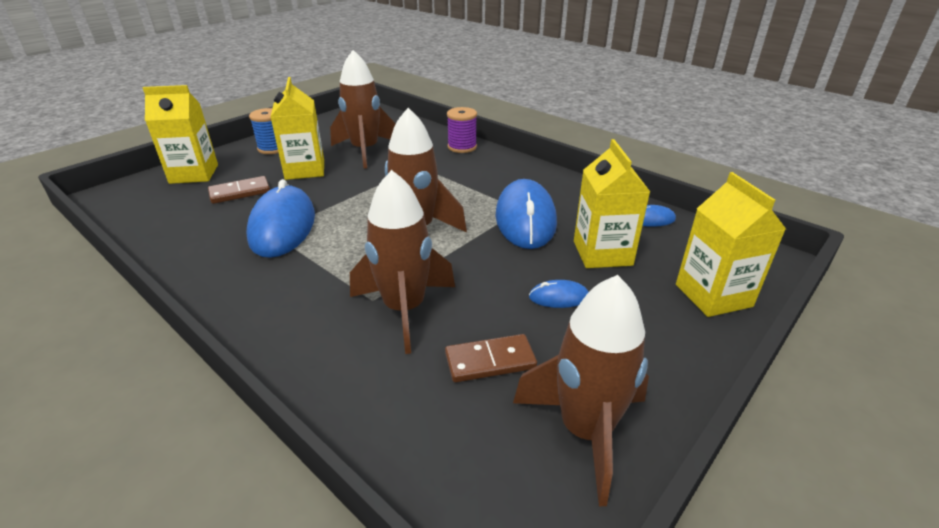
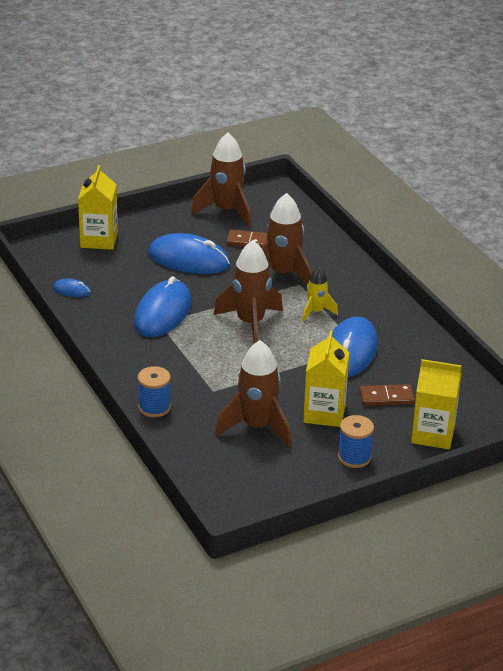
camera: 160 degrees left, 0 degrees up
purple spool [447,107,477,153] -> blue spool [138,366,171,417]
blue mouse [529,280,589,308] -> blue mouse [148,233,230,274], size x2.24
yellow carton [574,139,650,268] -> none
none -> yellow rocket [302,267,338,322]

